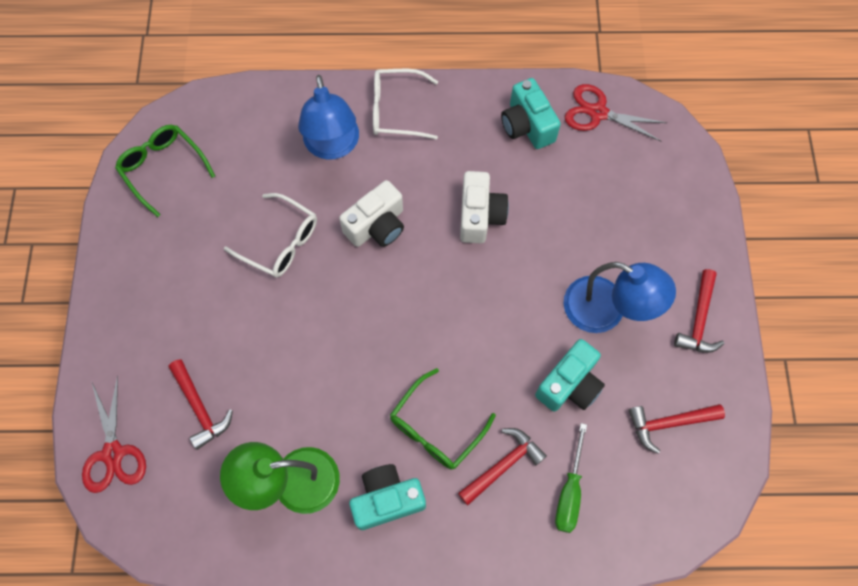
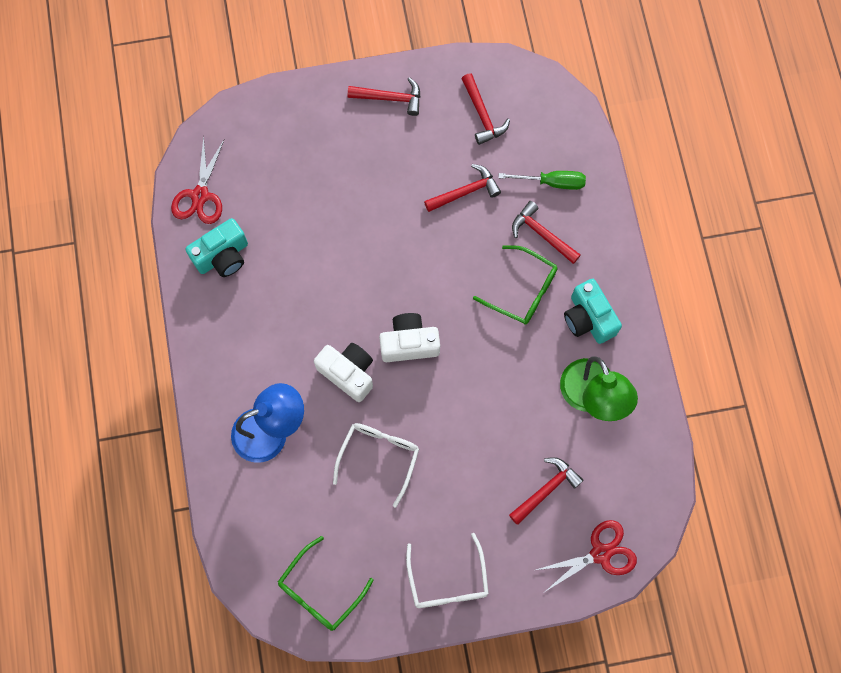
camera: 100 degrees left, 5 degrees up
white glasses [373,69,438,140] -> white glasses moved to [406,533,489,608]
white camera [460,171,509,243] -> white camera moved to [379,313,440,362]
turquoise camera [535,339,605,411] -> red hammer [424,164,501,212]
blue lamp [564,262,676,333] -> none

